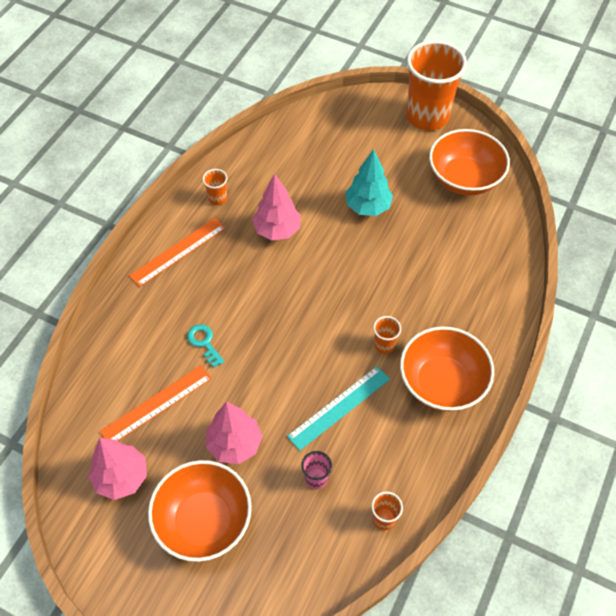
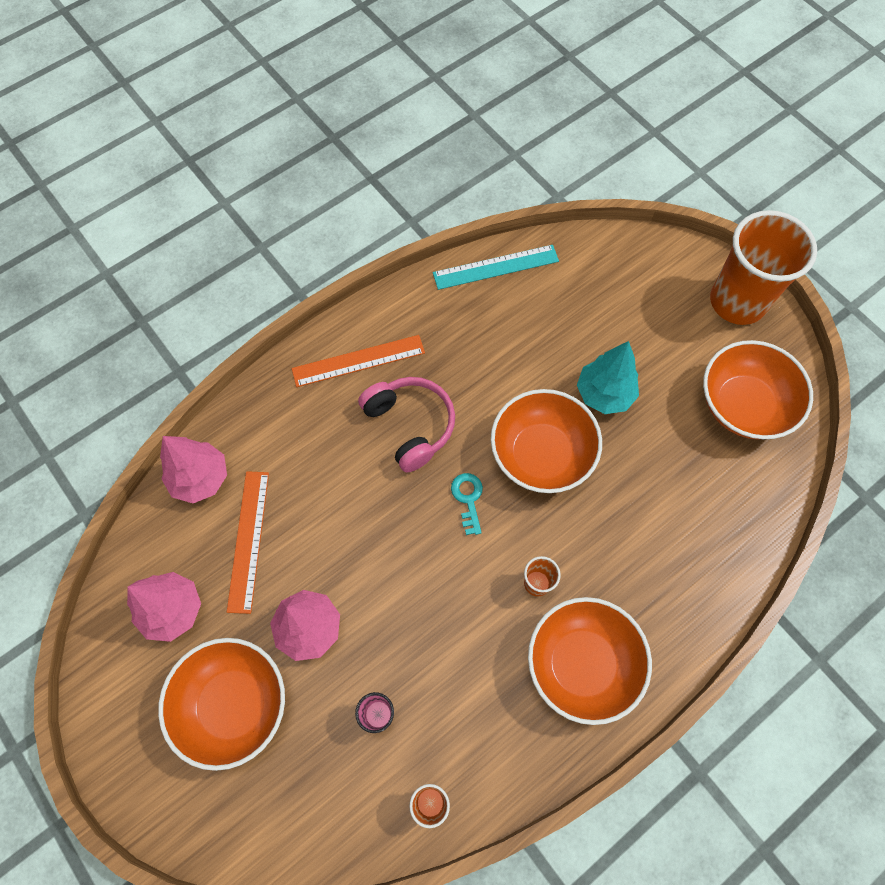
camera: 25 degrees right, 10 degrees up
orange ruler [100,365,212,441] -> orange ruler turned 75 degrees counterclockwise [227,471,269,614]
turquoise key [187,324,224,368] -> turquoise key moved to [451,473,483,535]
orange cup [202,169,227,205] -> none
pink tree [252,173,301,240] -> pink tree moved to [160,436,227,503]
turquoise ruler [287,366,390,451] -> turquoise ruler moved to [433,245,559,290]
none -> pink headphones [358,377,455,473]
none -> orange bowl [491,389,602,493]

